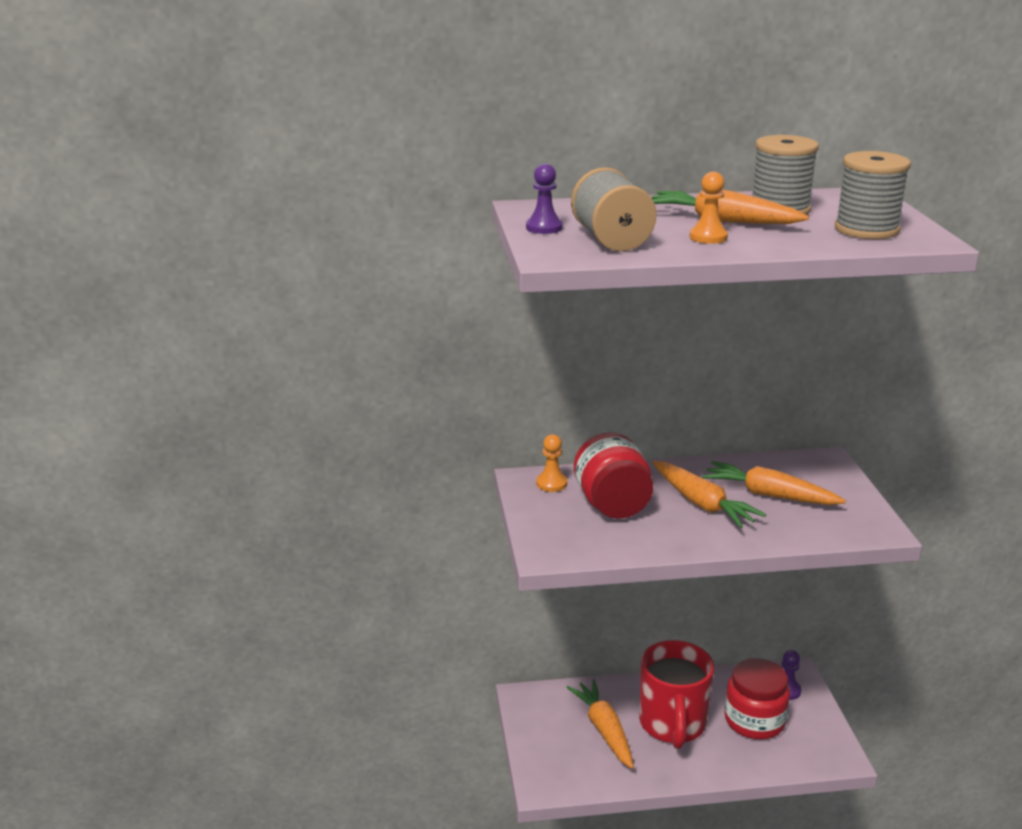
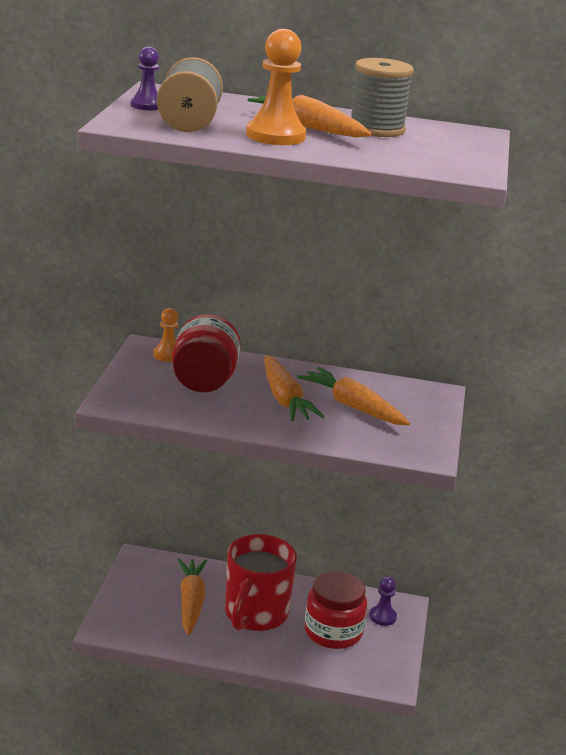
camera: 15 degrees right, 0 degrees up
orange pawn [690,172,728,244] -> orange pawn [246,29,306,145], size x1.72
grey spool [835,151,911,239] -> none

